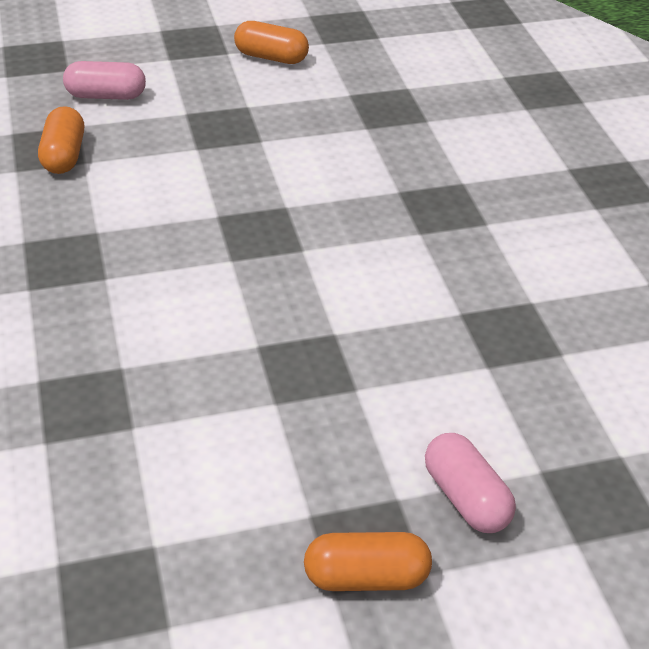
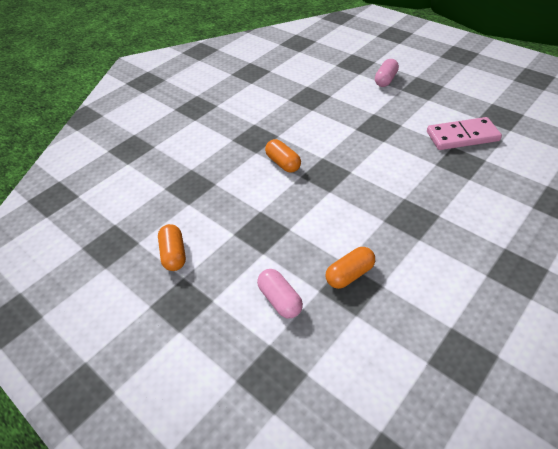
camera: 120 degrees left, 5 degrees up
orange capsule [304,532,432,591] -> orange capsule moved to [265,139,301,172]
none -> pink domino [427,117,502,150]

